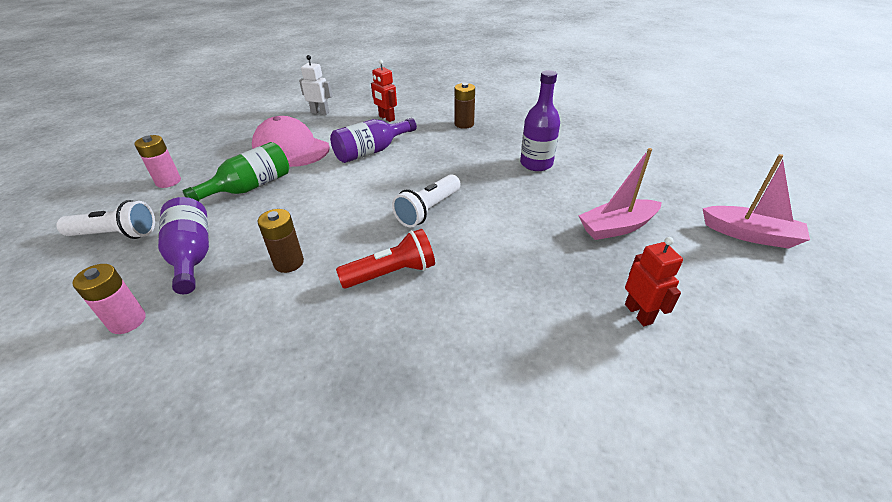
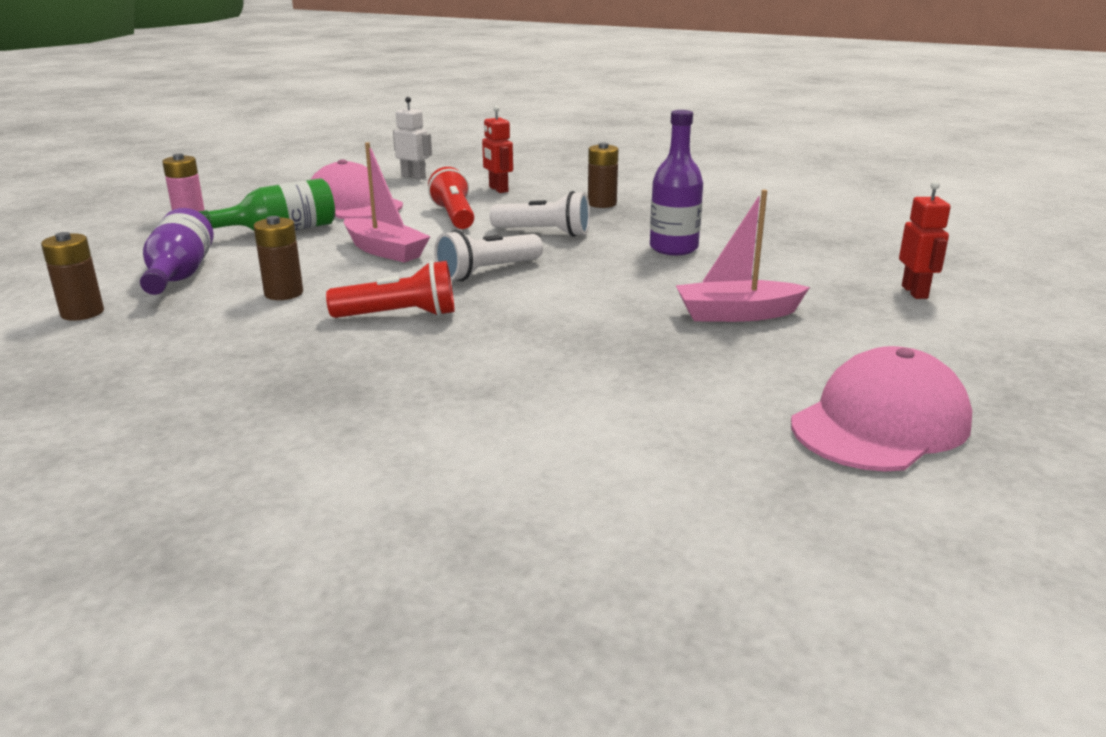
camera: 15 degrees right, 15 degrees down
white flashlight [56,200,155,239] -> white flashlight moved to [490,191,590,237]
pink battery [72,264,146,334] -> brown battery [41,232,104,321]
purple bottle [330,118,417,163] -> red flashlight [428,167,474,229]
red robot [625,237,683,326] -> red robot moved to [899,181,951,299]
pink boat [702,154,810,249] -> pink boat moved to [344,142,431,263]
none -> pink cap [791,346,972,471]

